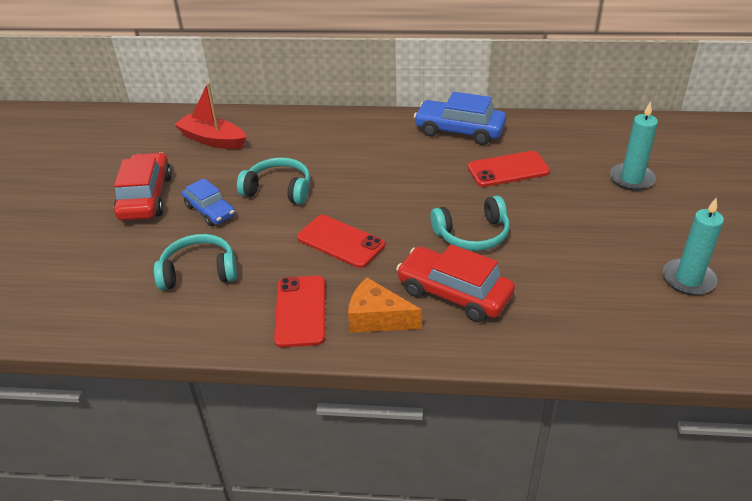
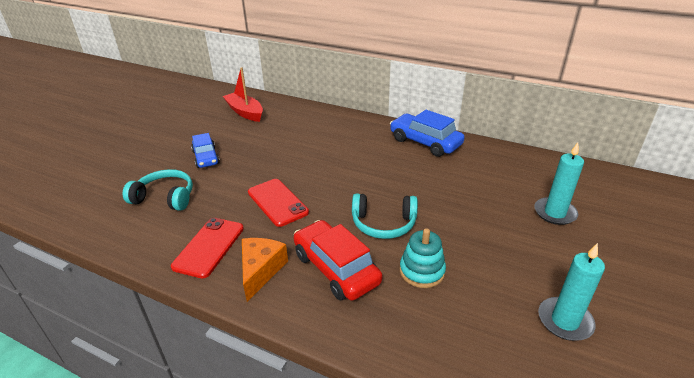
camera: 20 degrees right, 5 degrees down
red car [113,152,172,221] -> none
turquoise headphones [237,157,310,204] -> none
orange cheese [348,278,422,333] -> orange cheese turned 60 degrees clockwise [242,238,288,302]
red phone [468,151,550,187] -> none
none -> turquoise stacking toy [400,228,446,288]

